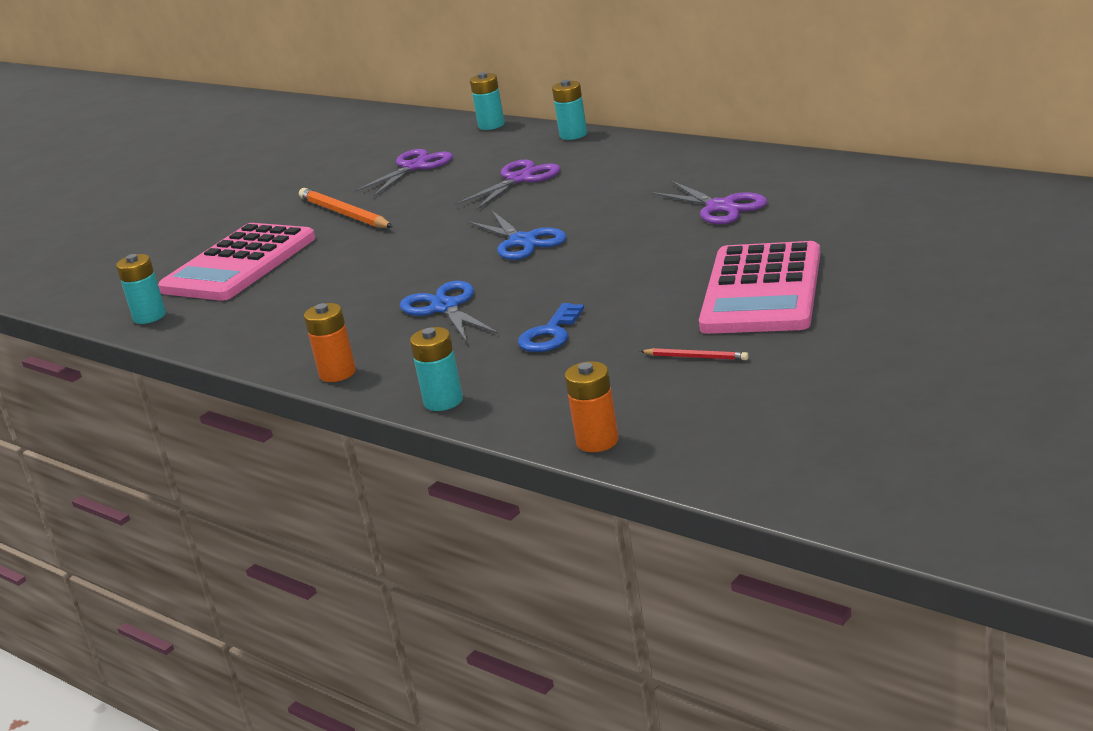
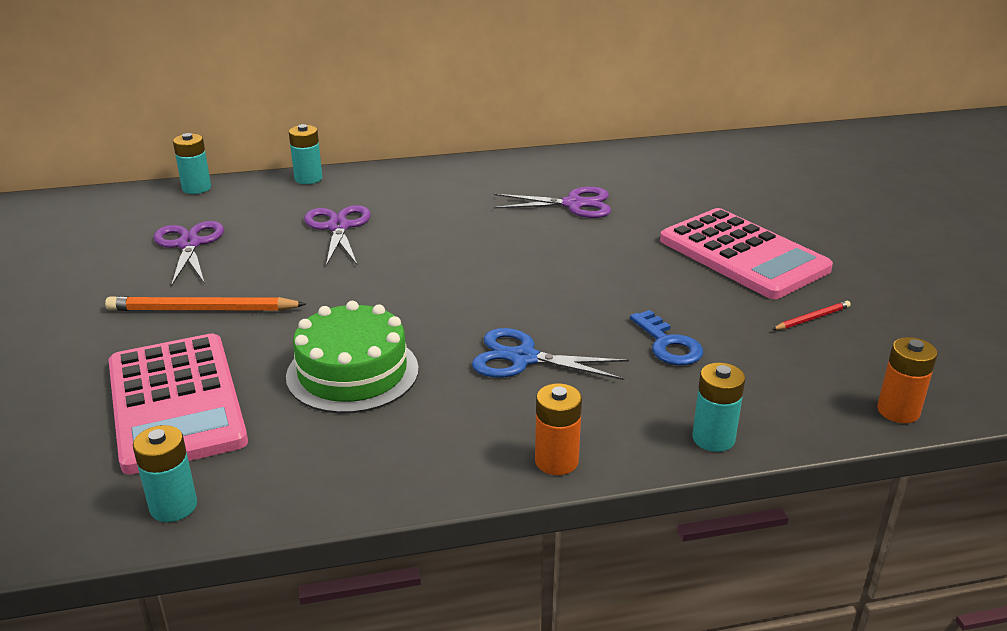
camera: 55 degrees left, 5 degrees up
blue scissors [467,211,567,260] -> none
none -> green cake [286,301,419,413]

